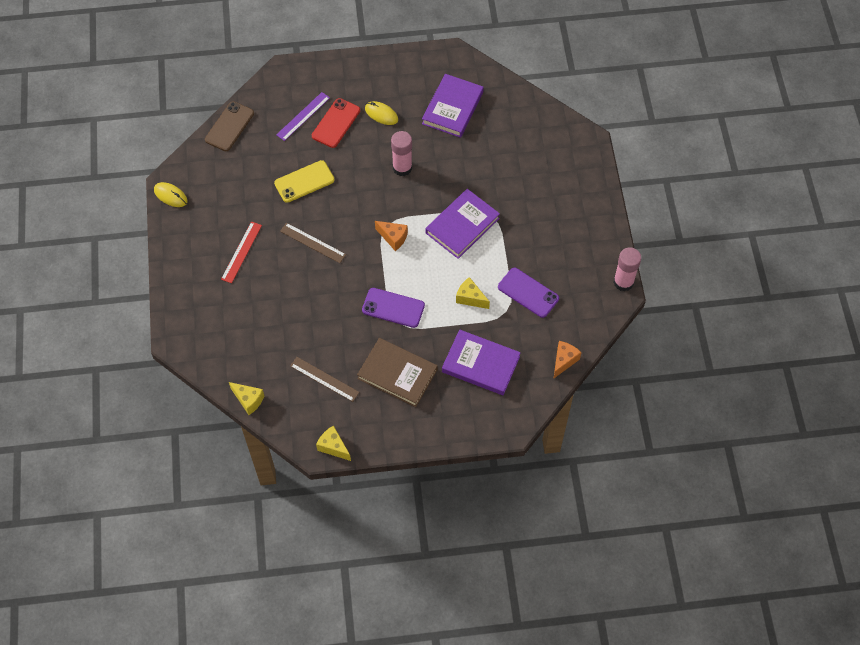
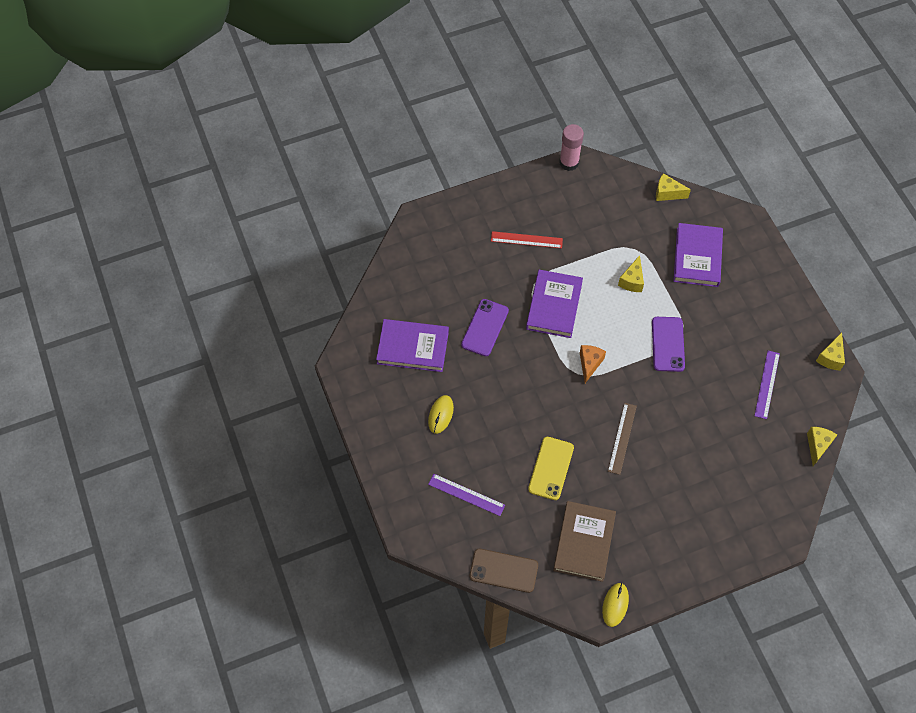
camera: 105 degrees left, 0 degrees up
red ruler [221,221,262,283] -> red ruler moved to [491,231,563,248]
yellow phone [274,160,335,203] -> yellow phone turned 60 degrees clockwise [528,437,574,500]
brown ruler [290,357,359,402] -> purple ruler [754,351,780,419]
red phone [312,98,360,148] -> none
brown book [357,338,438,407] -> brown book moved to [553,501,616,582]
pink glue stick [391,131,412,176] -> none
purple book [425,189,500,259] -> purple book turned 75 degrees clockwise [526,270,583,338]
purple phone [498,268,559,318] -> purple phone moved to [461,299,509,356]
orange cheese [553,341,582,379] -> yellow cheese [656,173,691,201]

